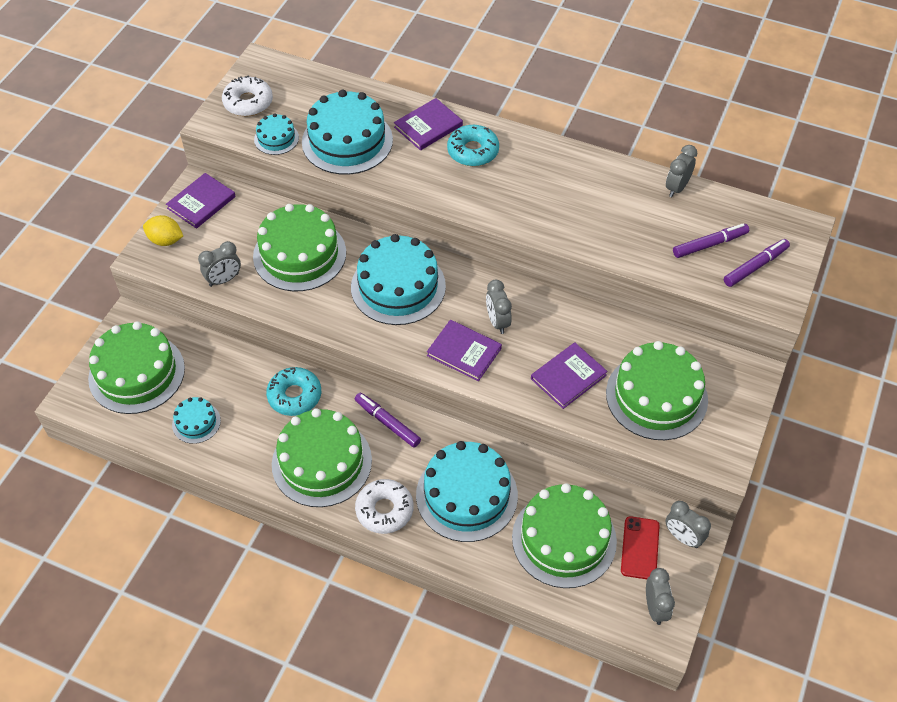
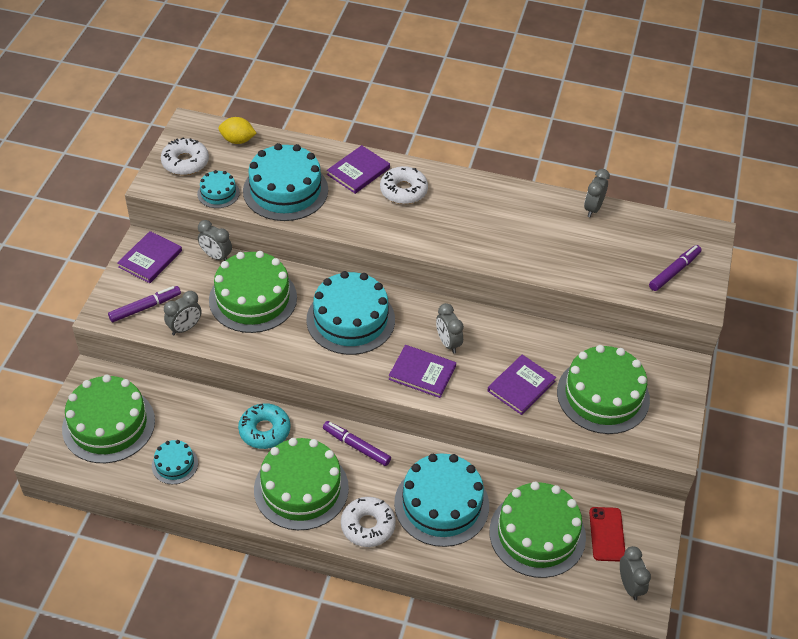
camera: 10 degrees left, 5 degrees down
yellow lemon [143,215,183,246] -> yellow lemon moved to [218,117,256,144]
turquoise donut [447,125,499,166] -> white donut [380,166,428,204]
grey clock [665,501,711,548] -> grey clock moved to [198,220,232,261]
purple marker [673,224,749,258] -> purple marker moved to [108,286,181,322]

